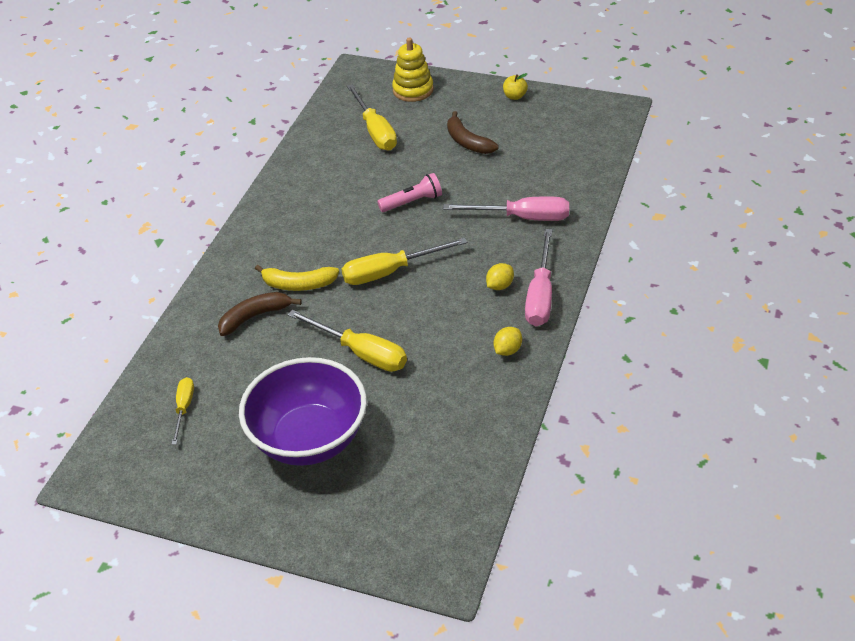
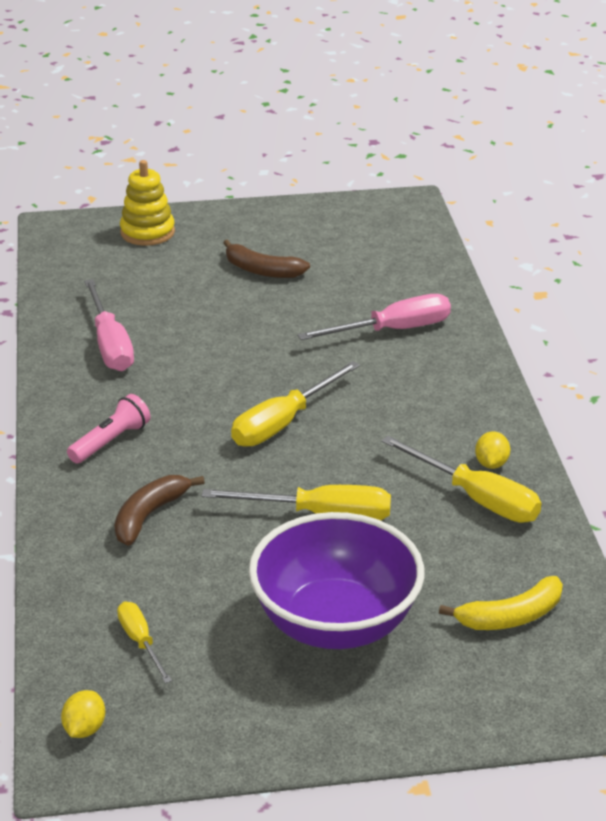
camera: 30 degrees left, 10 degrees down
yellow banana [255,265,339,291] -> yellow banana moved to [439,576,563,630]
yellow screwdriver [347,84,397,150] -> yellow screwdriver moved to [382,436,541,523]
pink flashlight [377,173,442,212] -> pink flashlight moved to [67,394,151,463]
yellow lemon [486,263,514,290] -> yellow lemon moved to [61,690,105,738]
yellow apple [503,73,528,100] -> none
pink screwdriver [525,229,552,326] -> pink screwdriver moved to [84,279,134,371]

